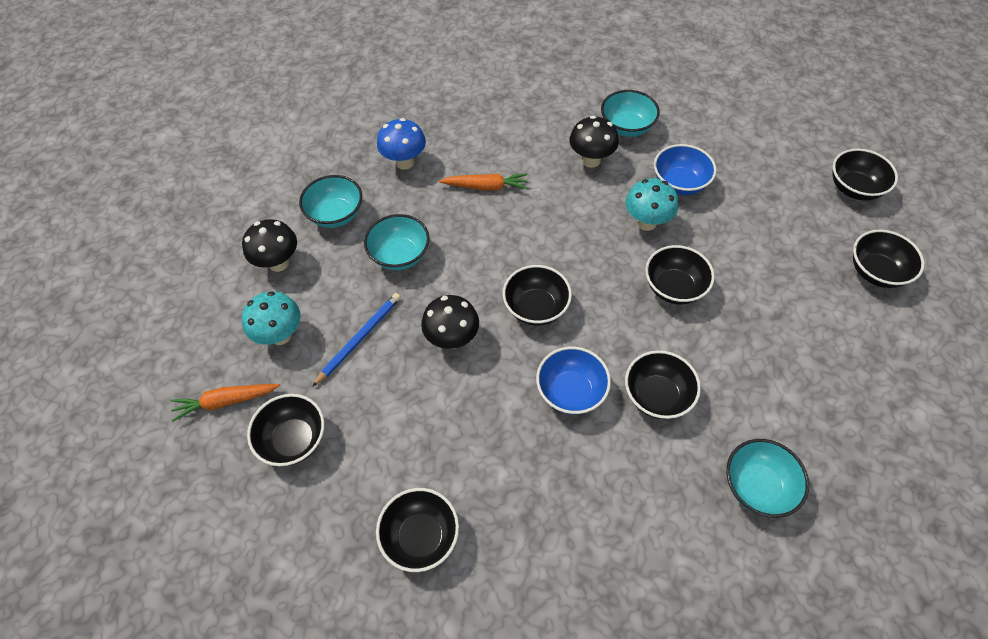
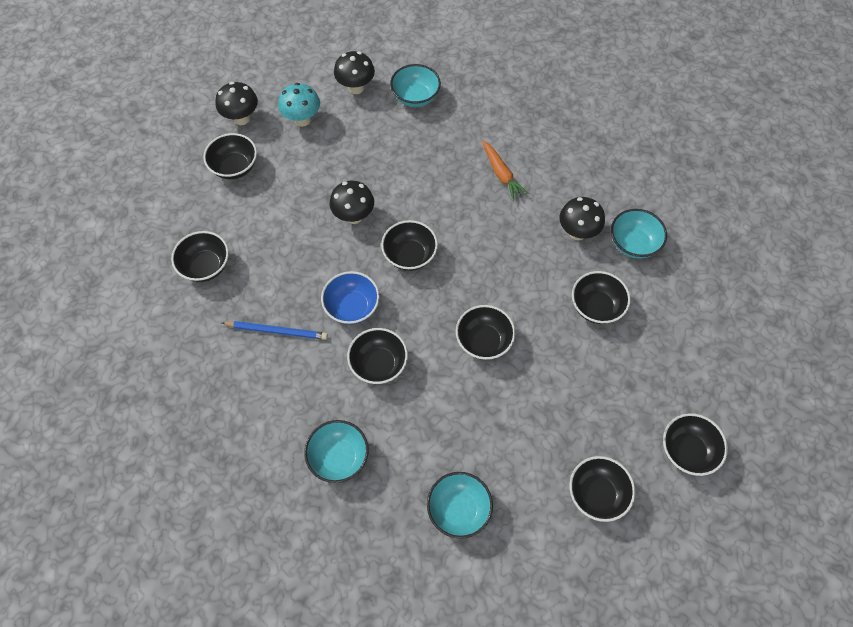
camera: 60 degrees right, 5 degrees up
orange carrot [171,384,280,422] -> black mushroom [215,82,258,125]
blue pencil [312,293,401,387] -> blue pencil moved to [222,321,328,340]
turquoise bowl [364,214,430,270] -> turquoise bowl moved to [427,472,493,539]
blue mushroom [377,118,426,170] -> none
turquoise mushroom [625,178,678,231] -> none
blue bowl [654,144,717,195] -> black bowl [572,271,630,324]

